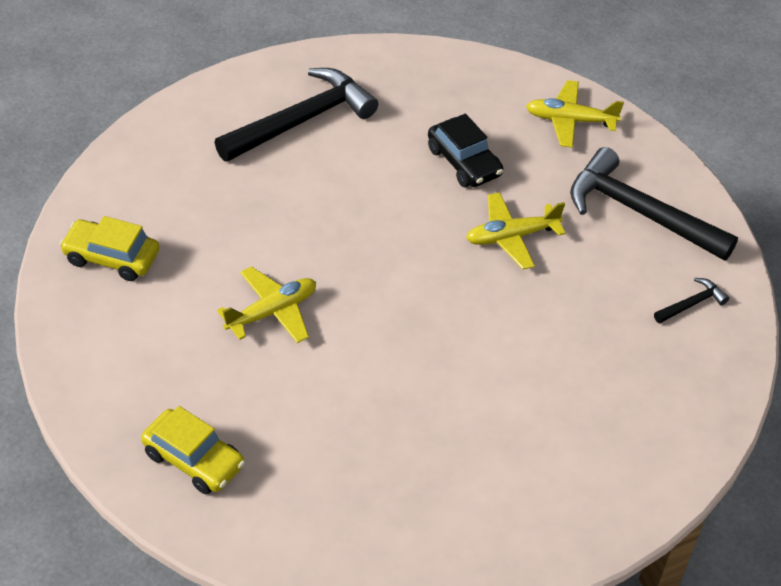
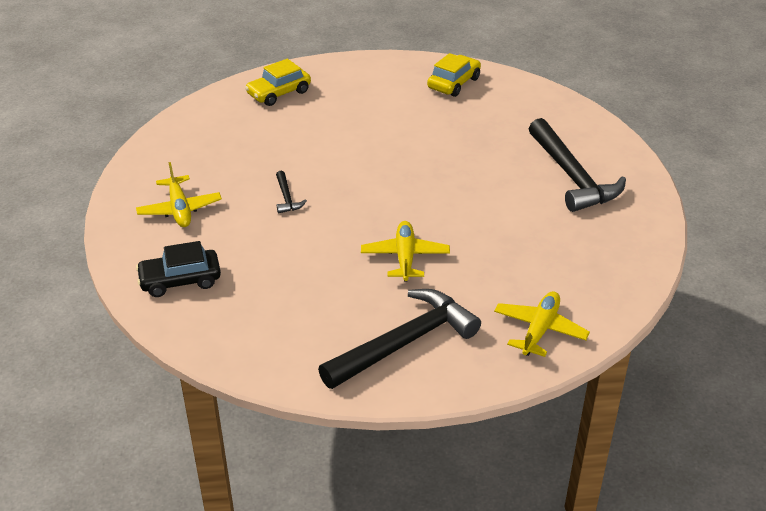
camera: 110 degrees right, 10 degrees down
yellow plane [217,266,316,343] -> yellow plane moved to [136,162,222,227]
black car [428,114,503,187] -> black car moved to [136,241,221,297]
black hammer [654,278,729,323] -> black hammer moved to [276,171,307,213]

